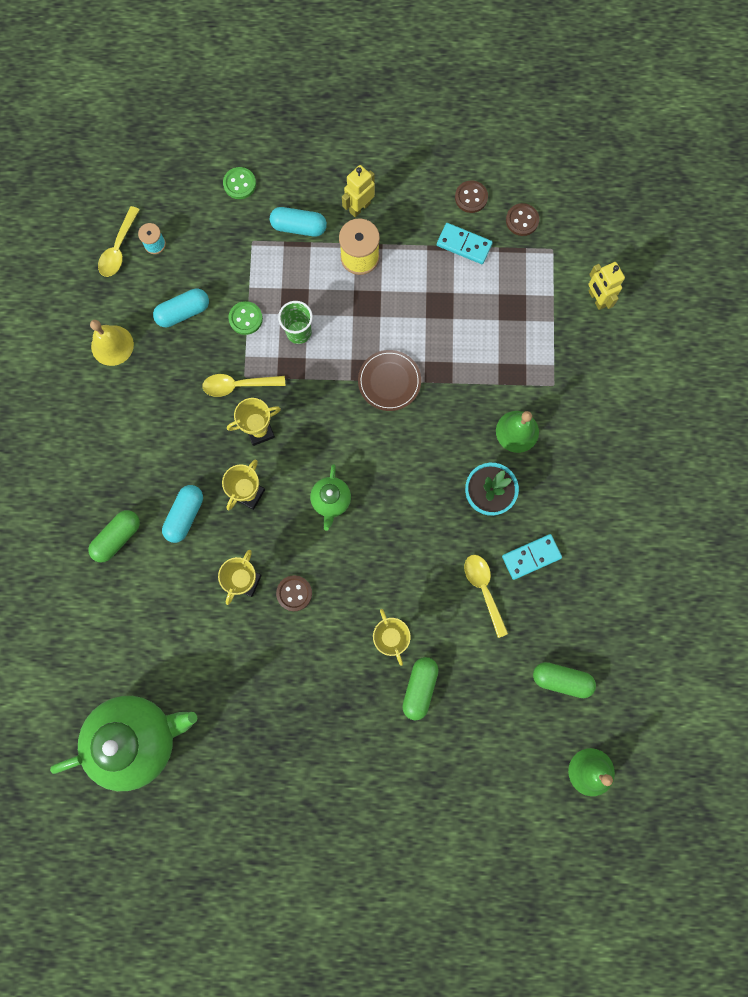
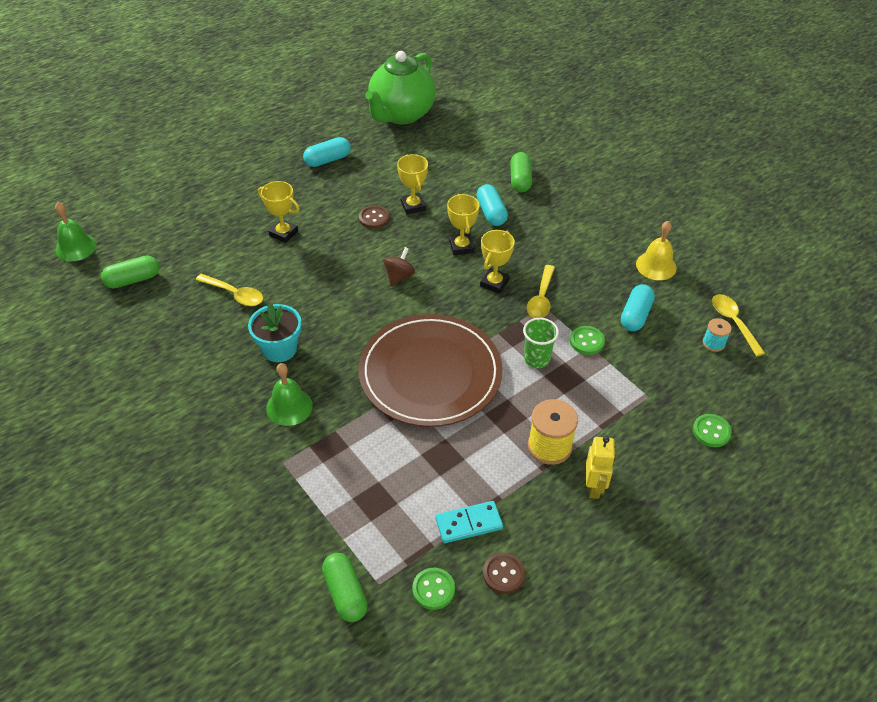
camera: 140 degrees right, 30 degrees down
yellow spoon [202,374,285,397] -> yellow spoon turned 150 degrees clockwise [526,265,555,318]
turquoise capsule [270,207,327,237] -> turquoise capsule moved to [303,137,351,167]
green teapot [310,464,351,531] -> brown spinning top [384,247,415,286]
brown plate [358,350,421,411] -> brown plate [358,314,502,427], size x2.16
green capsule [402,657,439,720] -> green capsule moved to [322,553,368,622]
turquoise domino [502,534,562,580] -> none
brown button [506,203,539,236] -> green button [412,568,455,610]
yellow robot [588,262,625,310] -> none

